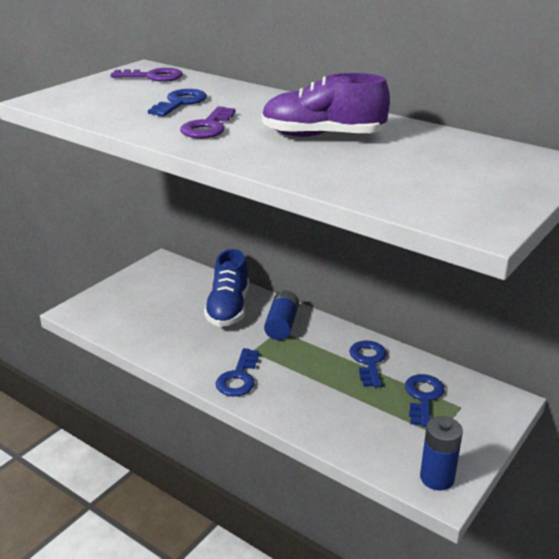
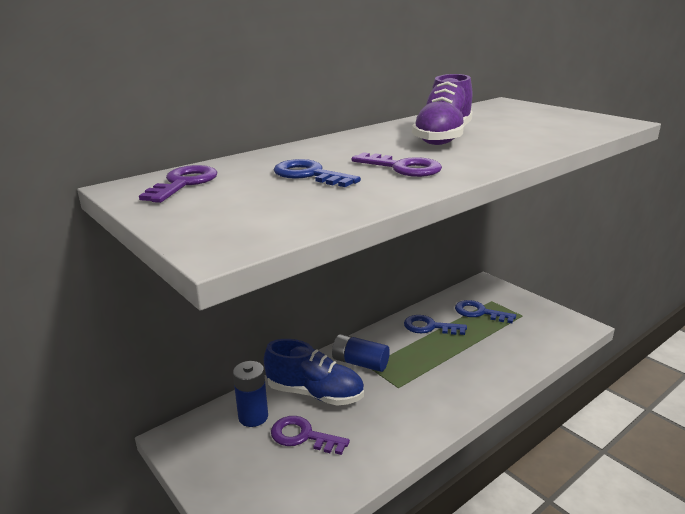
camera: 75 degrees left, 5 degrees down
blue key [216,348,259,396] -> none
blue battery [420,416,463,491] -> blue battery moved to [233,361,268,427]
none -> purple key [271,416,350,455]

